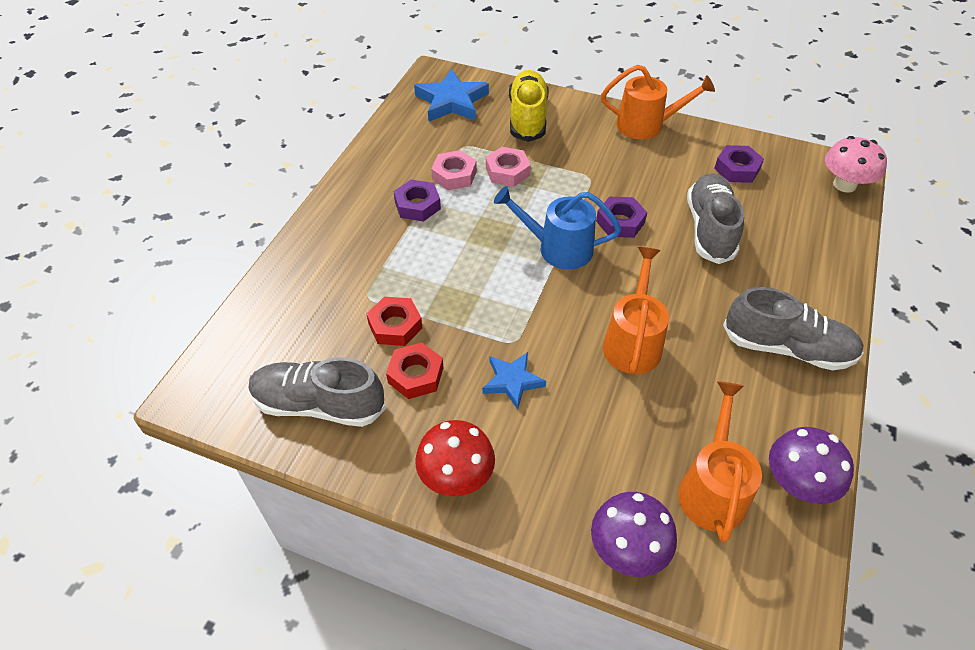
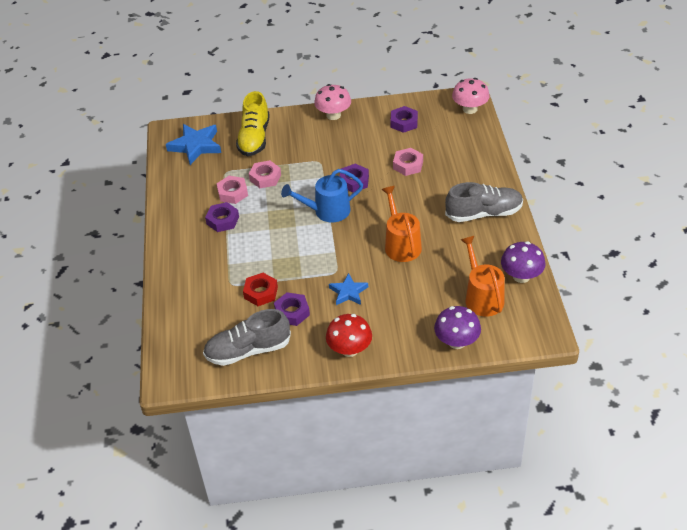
camera: 25 degrees left, 5 degrees down
red nut [386,343,443,399] -> purple nut [274,292,310,326]
yellow shoe [509,70,548,142] -> yellow shoe turned 150 degrees counterclockwise [236,91,270,156]
orange watering can [601,65,715,139] -> pink mushroom [314,84,351,120]
grey shoe [687,173,744,264] -> pink nut [393,148,423,176]

